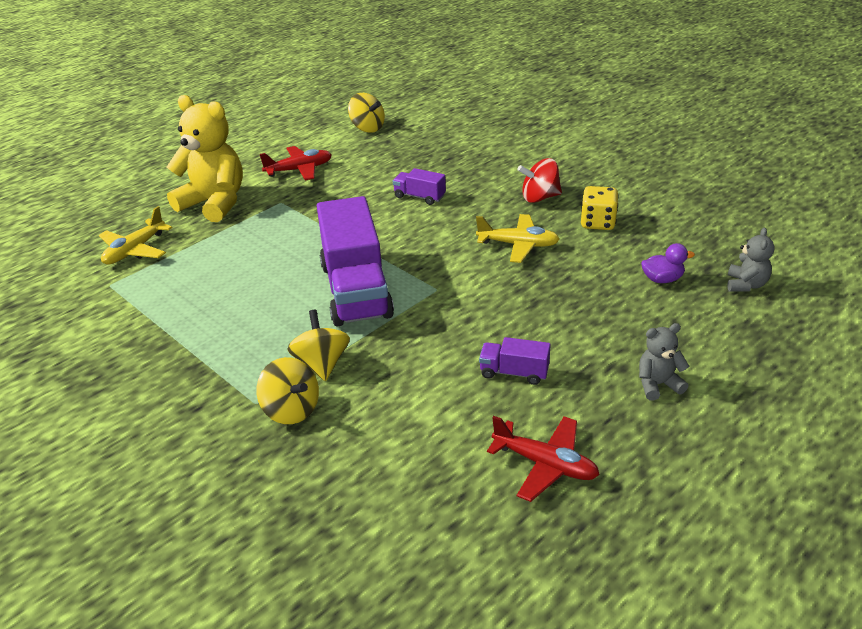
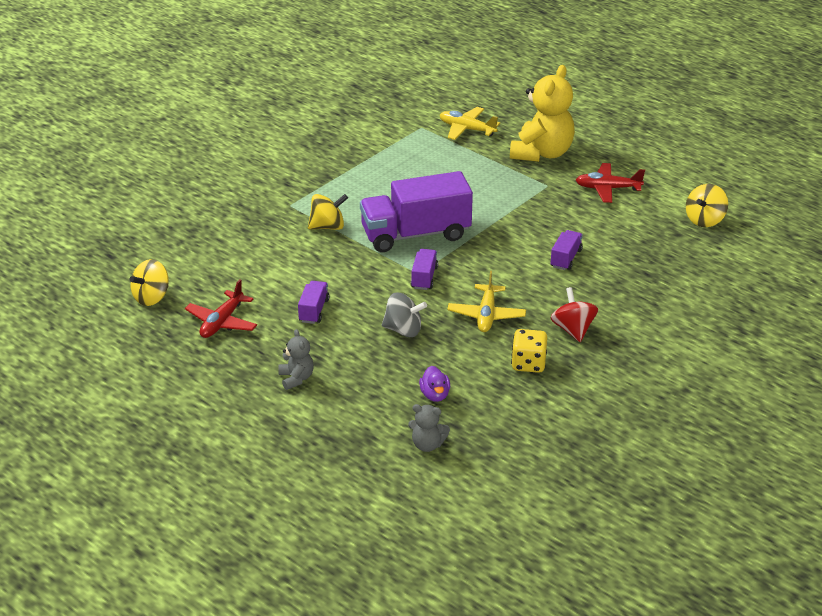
camera: 85 degrees right, 0 degrees up
yellow spinning top [256,357,319,424] -> yellow spinning top moved to [129,259,169,306]
red plane [260,146,332,180] -> red plane turned 120 degrees clockwise [576,163,645,203]
none -> grey spinning top [382,292,427,337]
none -> purple truck [411,249,438,290]

